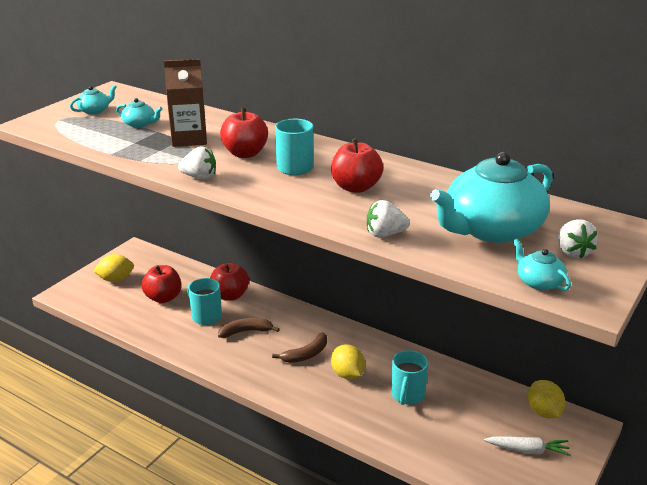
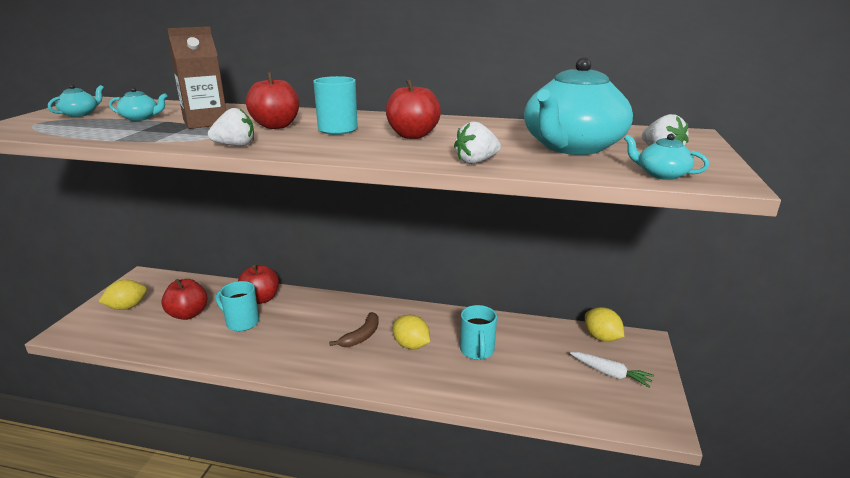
camera: 20 degrees left, 5 degrees down
brown banana [218,318,280,338] -> none
white carrot [484,437,571,456] -> white carrot turned 45 degrees clockwise [570,352,654,388]

